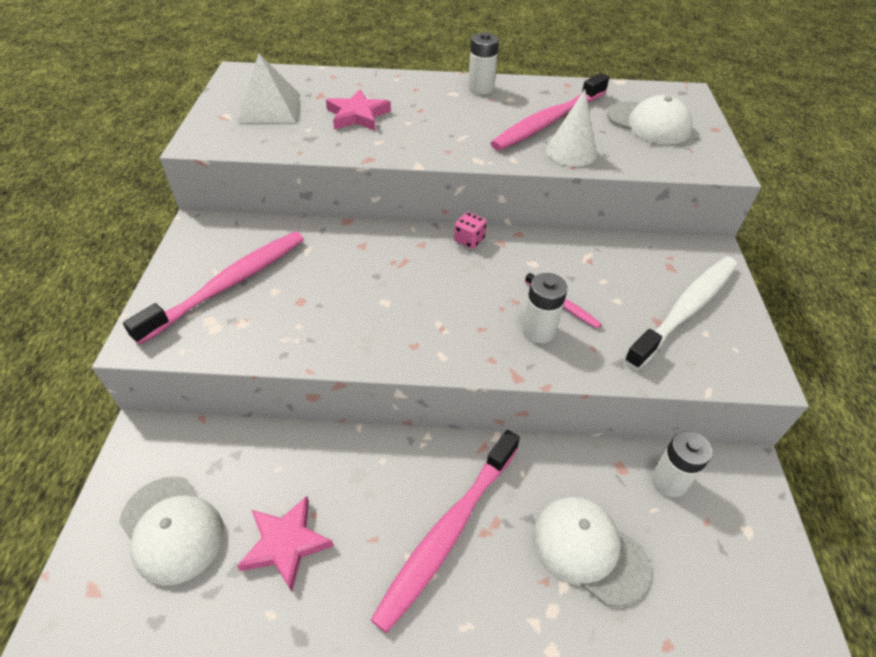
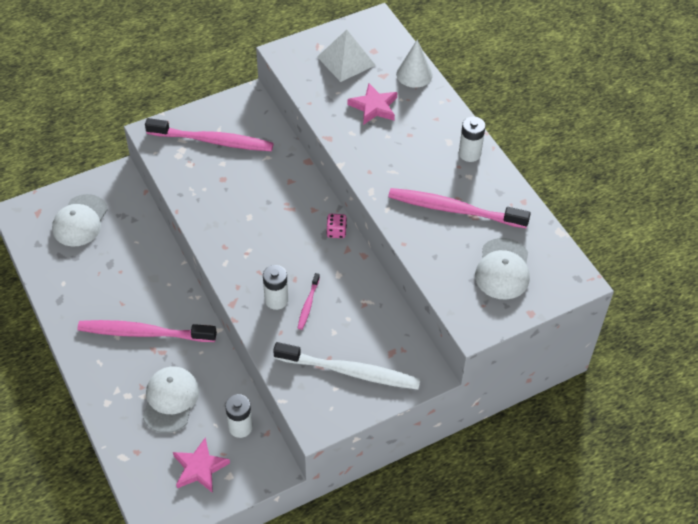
camera: 60 degrees right, 5 degrees up
pink star [237,496,334,592] -> pink star moved to [173,438,230,493]
white cone [546,89,597,167] -> white cone moved to [396,40,433,88]

